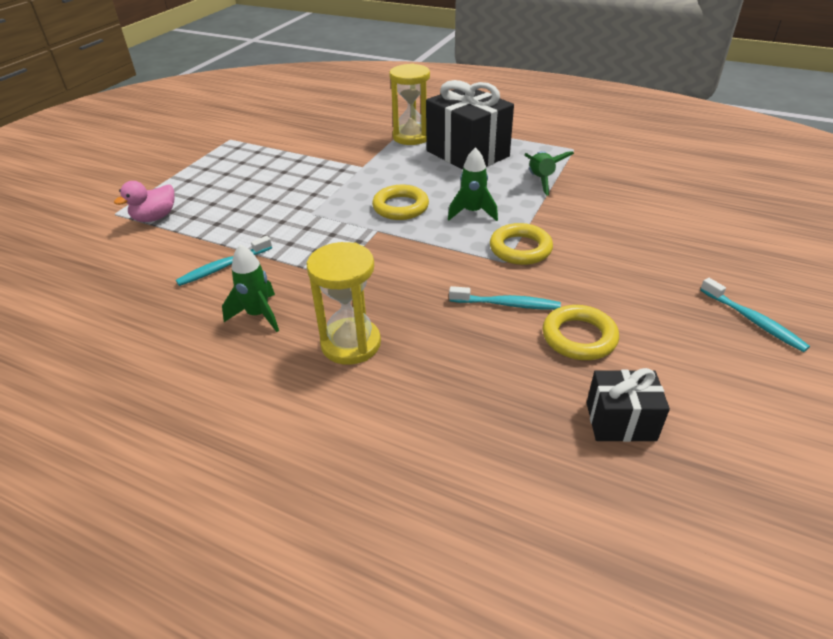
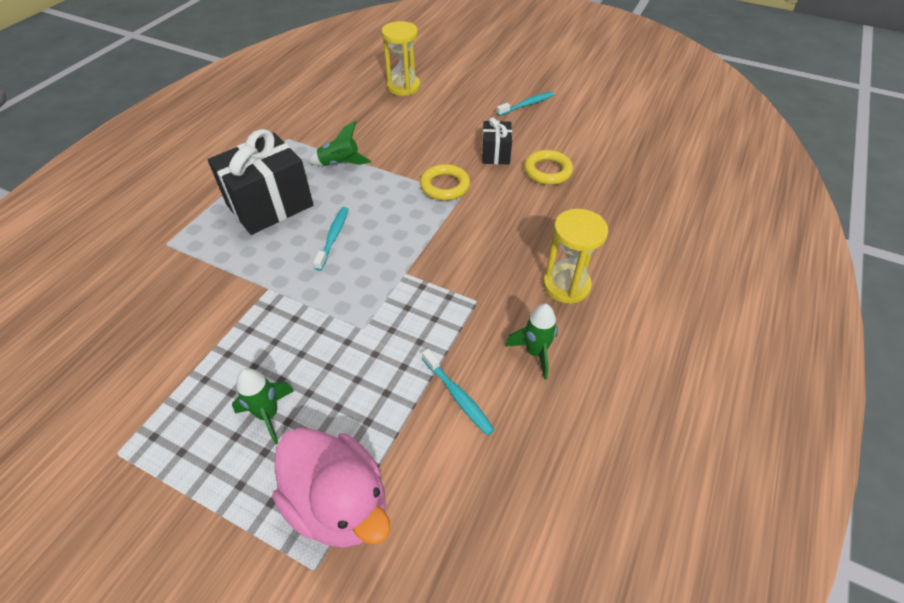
camera: 90 degrees left, 10 degrees up
pink duck [114,181,174,222] -> pink duck [272,428,390,548], size x1.84
yellow ring [372,185,429,220] -> none
yellow hourglass [389,64,430,145] -> yellow hourglass moved to [381,21,420,96]
green rocket [448,147,498,221] -> green rocket moved to [232,368,294,444]
turquoise toothbrush [449,286,561,310] -> turquoise toothbrush moved to [313,207,348,271]
black gift [587,368,670,442] -> black gift moved to [482,117,512,164]

